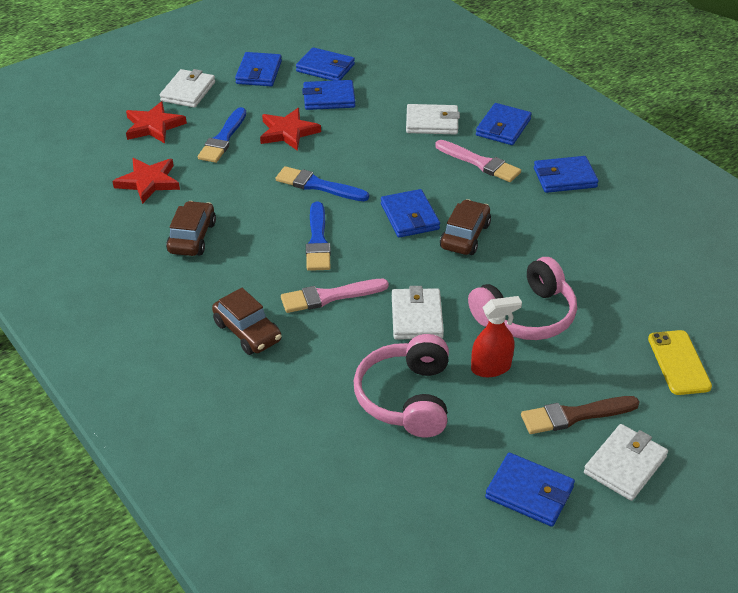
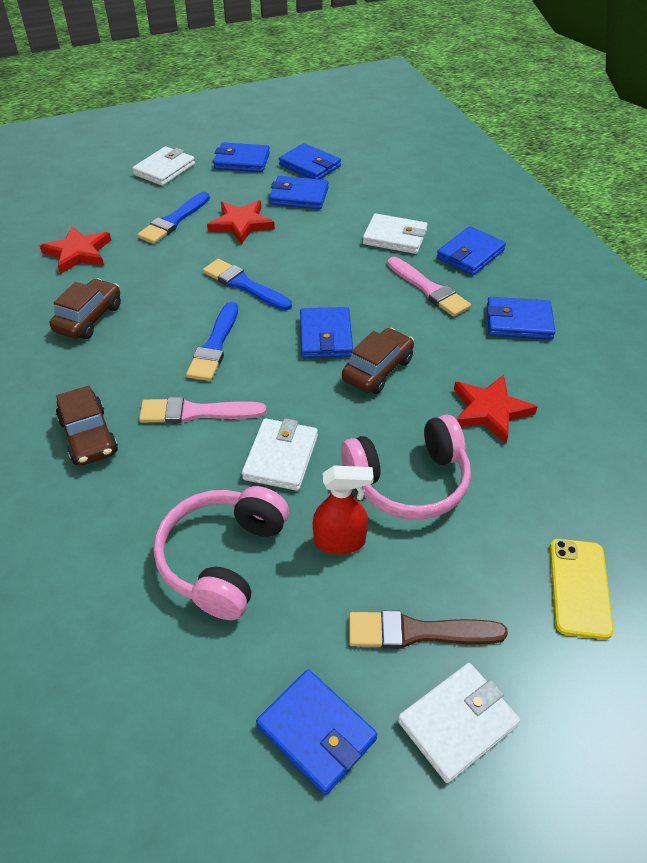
camera: 15 degrees right, 5 degrees up
red star [126,101,187,143] -> red star moved to [454,375,537,444]
blue wallet [235,52,282,86] -> blue wallet turned 75 degrees clockwise [213,142,270,172]

